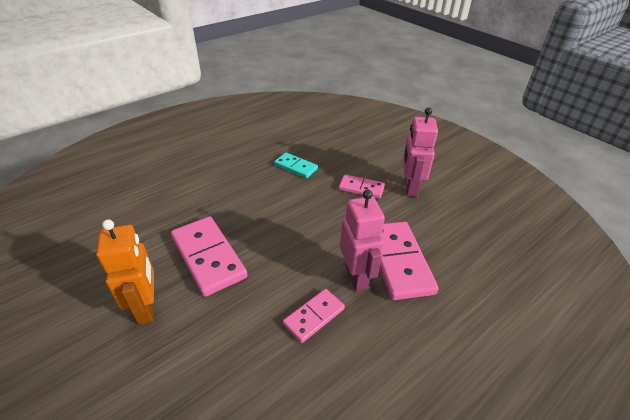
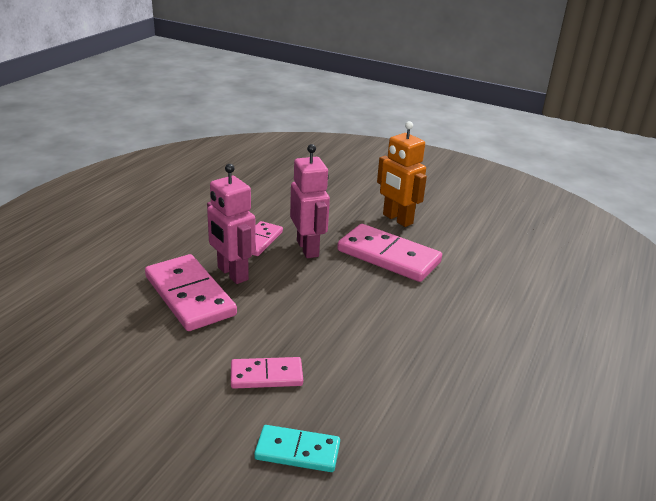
camera: 155 degrees right, 10 degrees down
turquoise domino [274,152,318,178] -> turquoise domino moved to [254,425,340,472]
pink robot [403,107,438,197] -> pink robot moved to [290,144,330,258]

